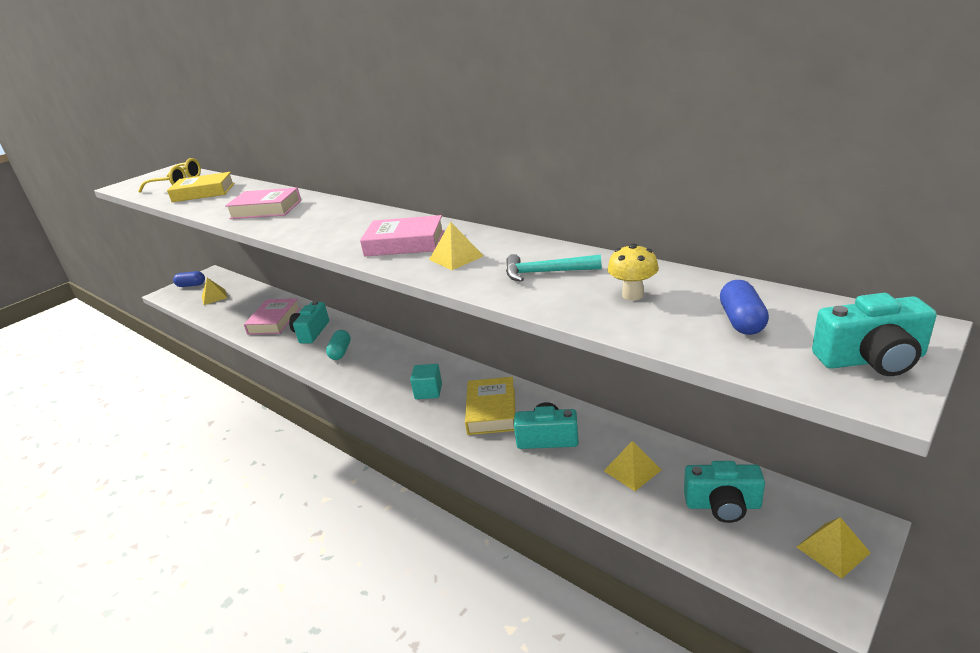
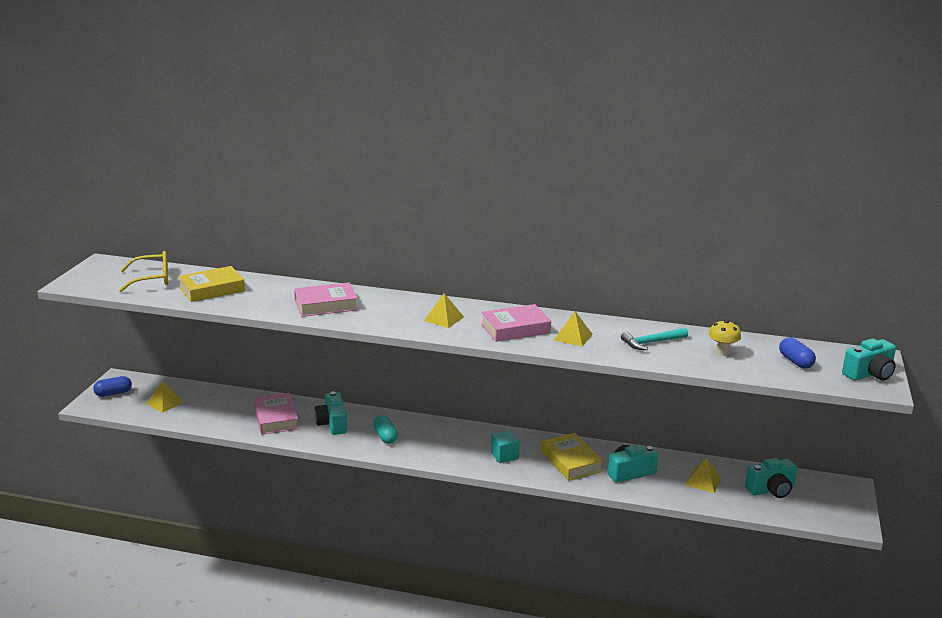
camera: 30 degrees left, 5 degrees down
yellow pyramid [796,517,871,579] -> yellow pyramid moved to [424,293,464,328]

